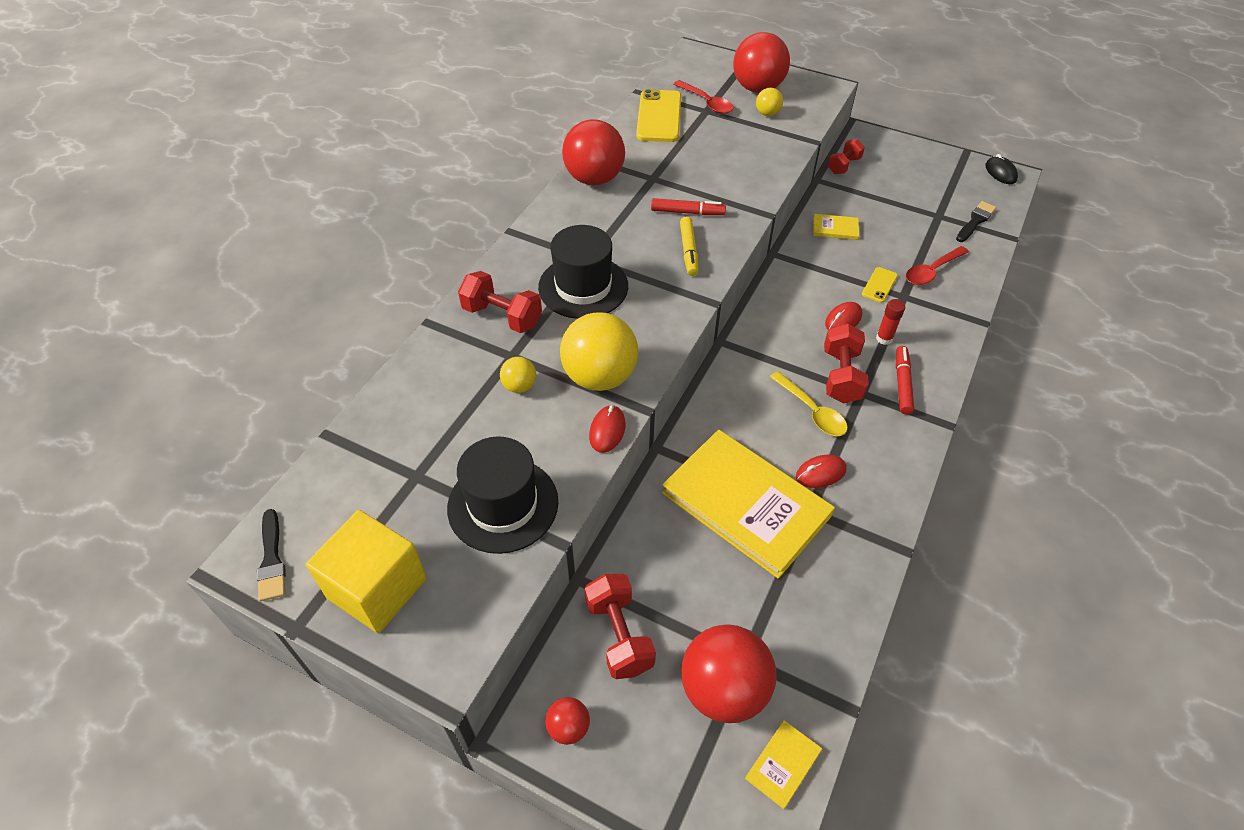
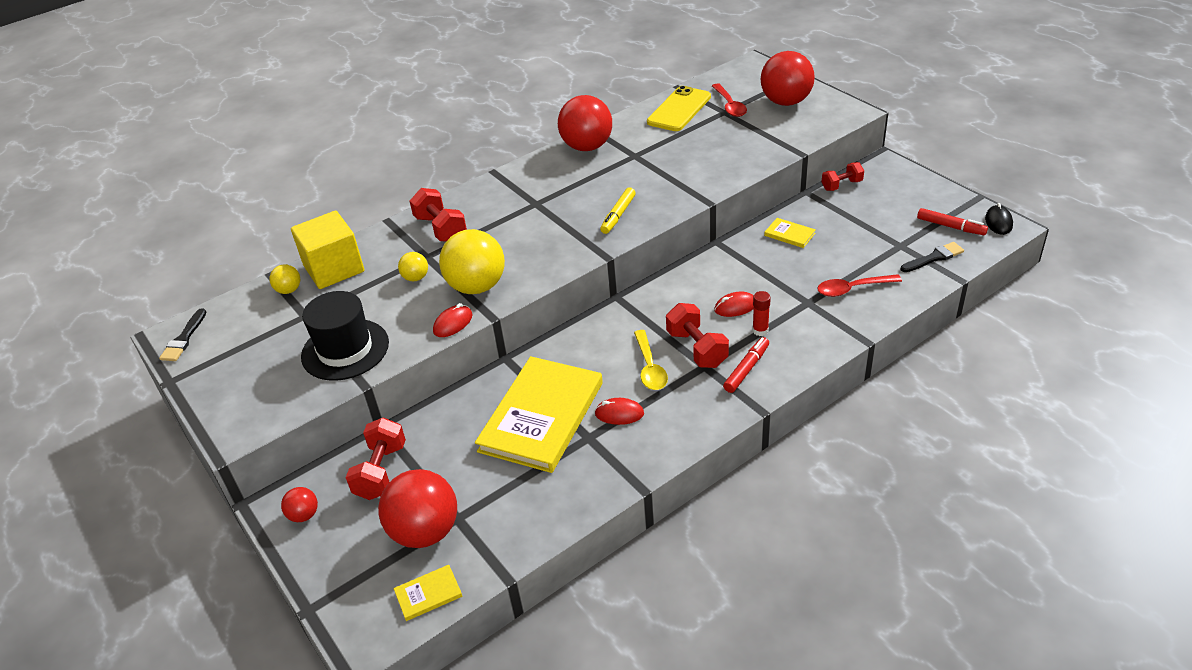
camera: 30 degrees right, 10 degrees down
yellow cube [306,510,427,633] -> yellow cube moved to [291,211,364,289]
black hat [538,225,628,319] -> none
red marker [651,198,726,215] -> red marker moved to [917,208,988,235]
yellow book [662,430,835,579] -> yellow book turned 45 degrees clockwise [475,356,603,473]
yellow ball [756,88,783,116] -> yellow ball moved to [269,264,300,294]
red dumbbell [824,323,869,403] -> red dumbbell turned 60 degrees counterclockwise [666,303,729,368]
yellow phone [862,267,898,303] -> none

